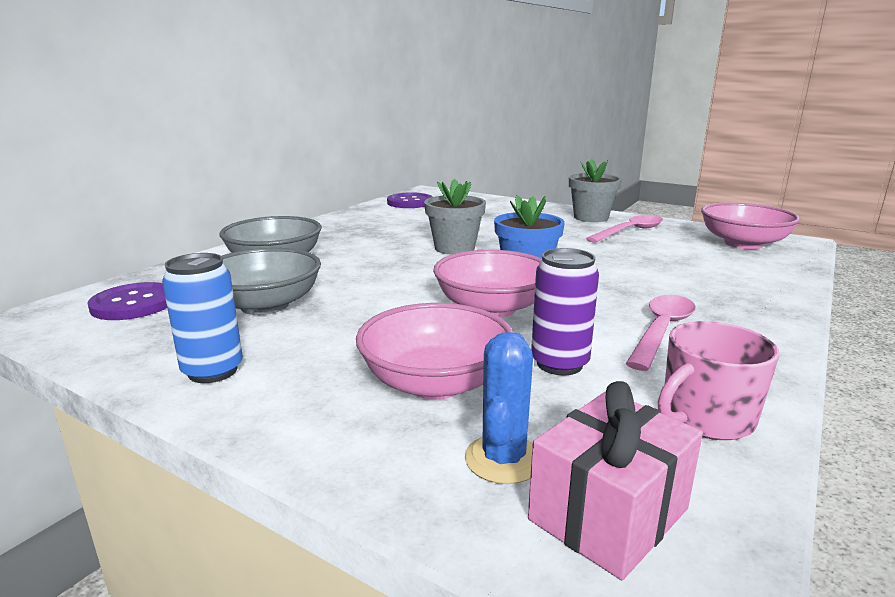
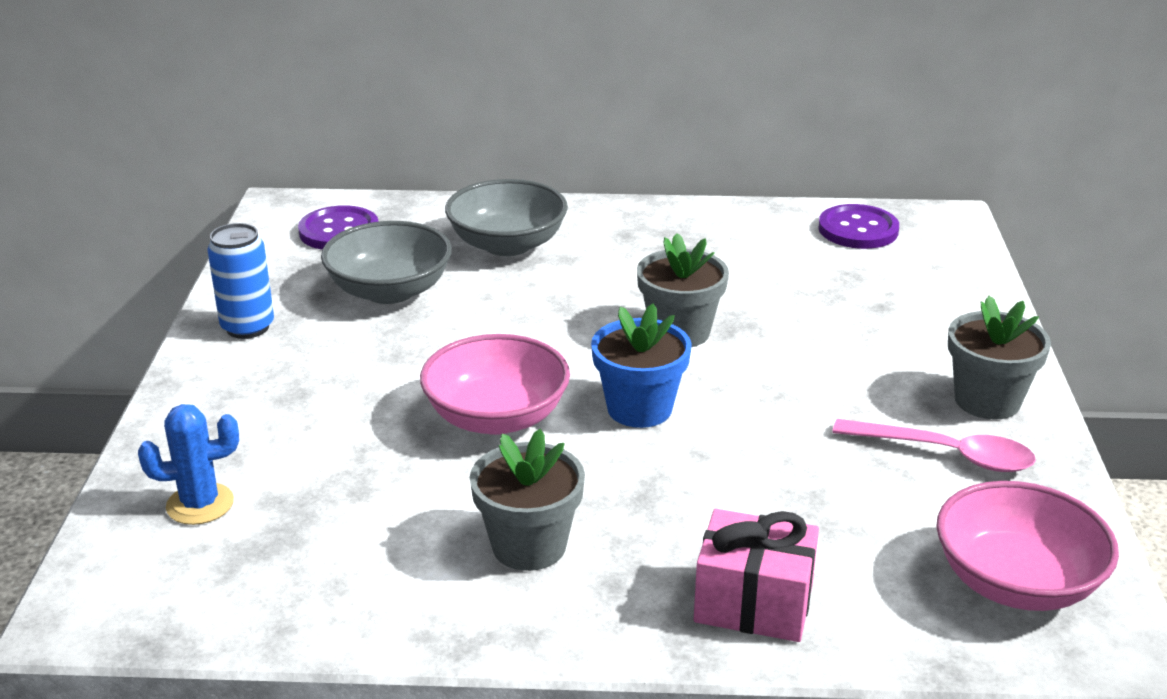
camera: 60 degrees right, 10 degrees up
pink bowl [356,303,513,399] -> none
pink gift [528,381,703,580] -> pink gift moved to [694,509,819,642]
purple can [531,248,599,375] -> none
pink spoon [626,295,696,371] -> grey flower pot [470,429,585,571]
pink mug [658,321,779,440] -> none

